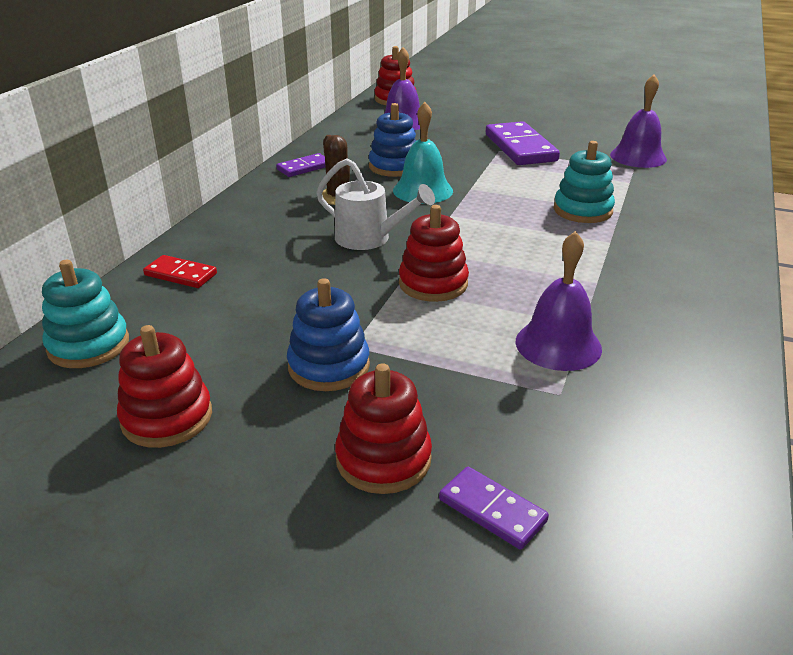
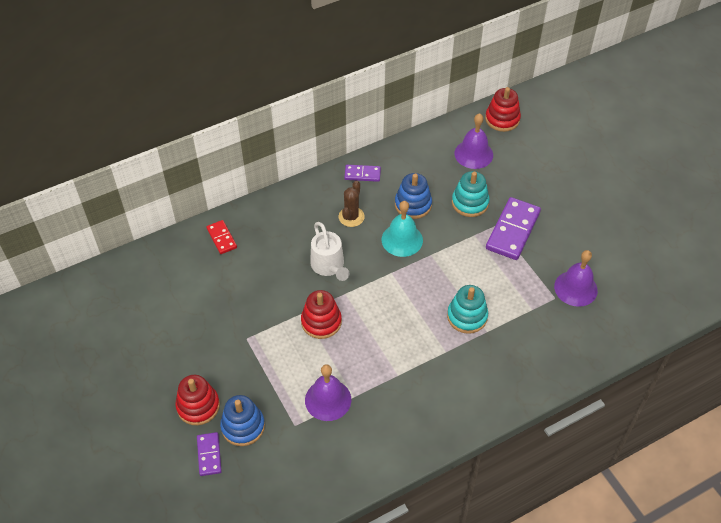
camera: 40 degrees right, 20 degrees up
turquoise stacking toy [42,260,129,368] -> turquoise stacking toy moved to [452,171,490,217]
red stacking toy [117,325,212,448] -> none
blue stacking toy [287,278,370,391] -> blue stacking toy moved to [220,395,265,446]

